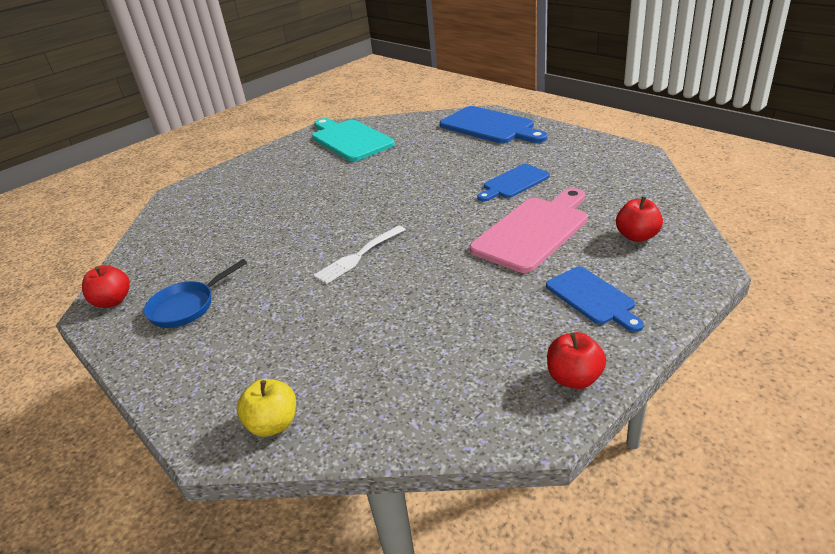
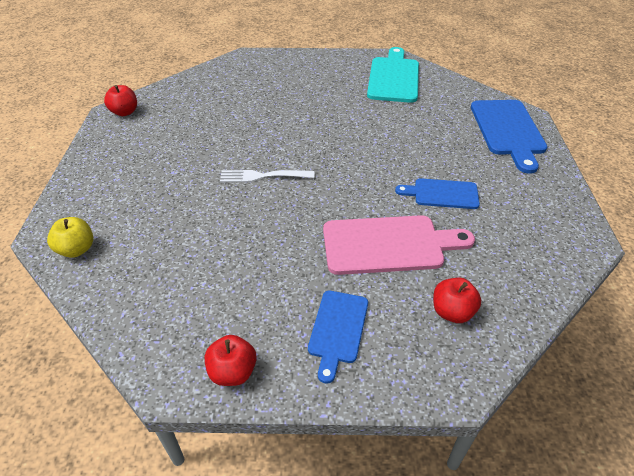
camera: 40 degrees right, 10 degrees up
blue pan [144,259,247,328] -> none

